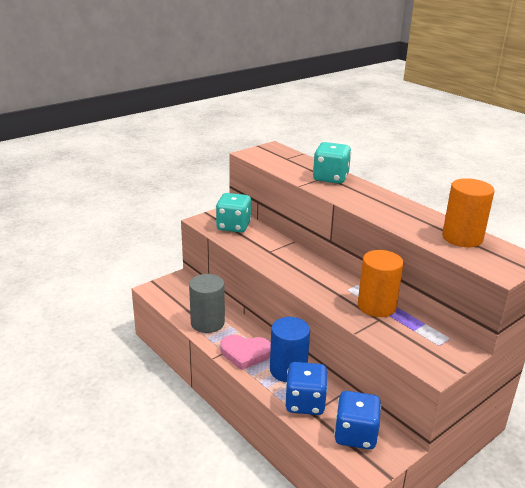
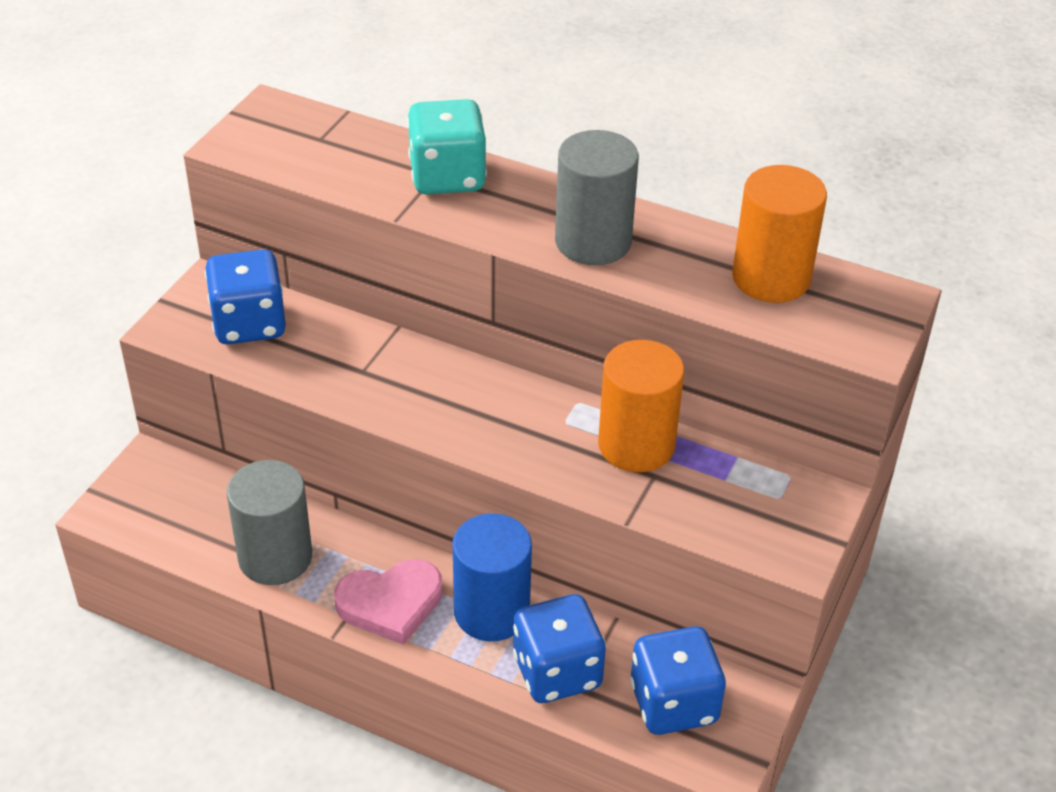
camera: 25 degrees left, 15 degrees up
turquoise dice [216,193,252,233] -> blue dice [205,249,286,345]
none -> grey cylinder [555,130,639,265]

